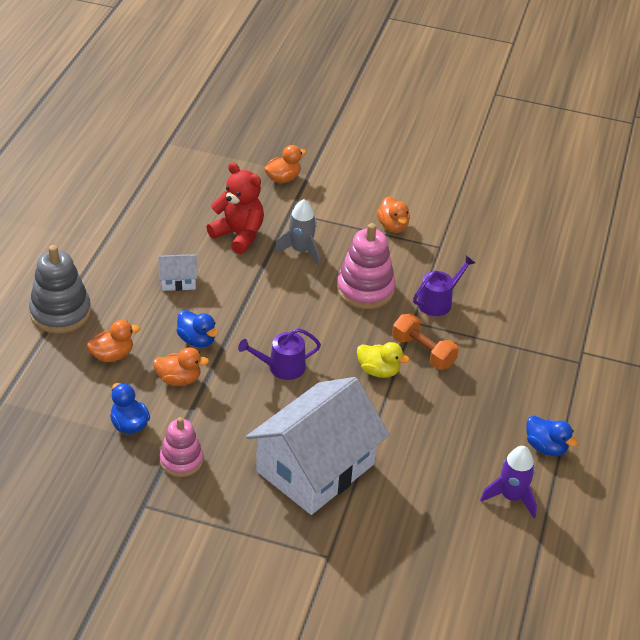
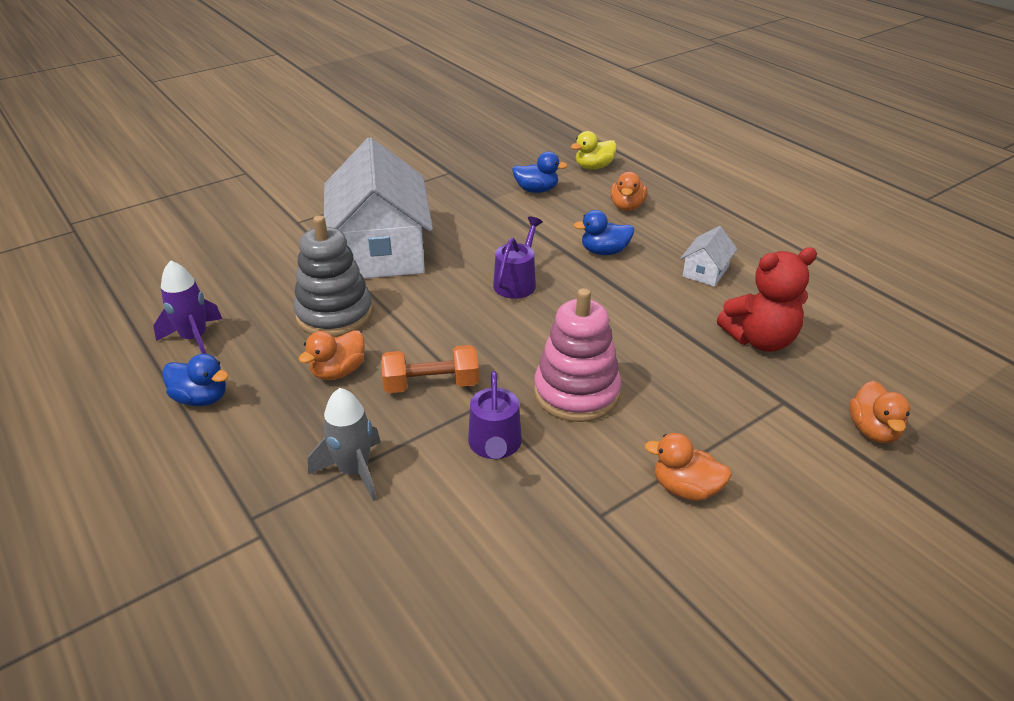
camera: 130 degrees right, 5 degrees down
grey stacking toy [29,245,91,334] -> grey stacking toy moved to [293,215,373,337]
orange duck [153,348,209,386] -> orange duck moved to [299,330,365,380]
pink stacking toy [160,417,203,477] -> none
grey rocket [274,199,320,266] -> grey rocket moved to [308,388,381,501]
yellow duck [357,342,410,378] -> yellow duck moved to [571,131,617,170]
blue duck [526,415,578,456] -> blue duck turned 150 degrees counterclockwise [162,354,229,406]

